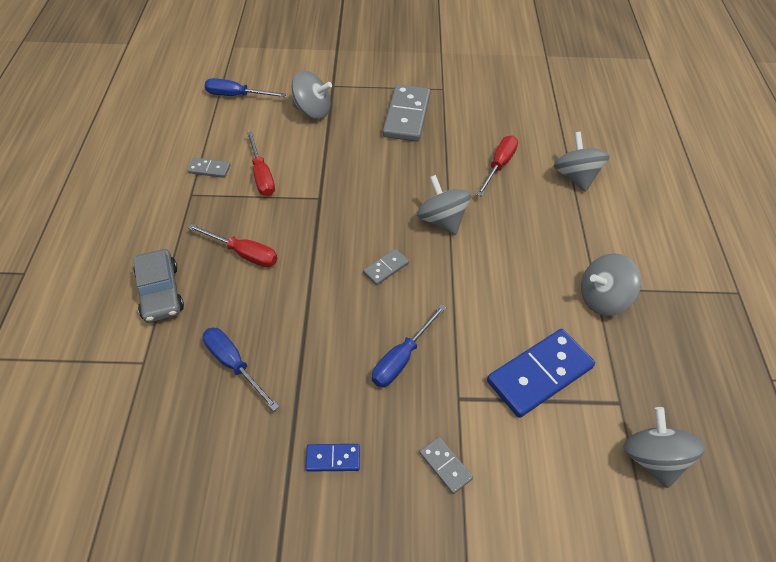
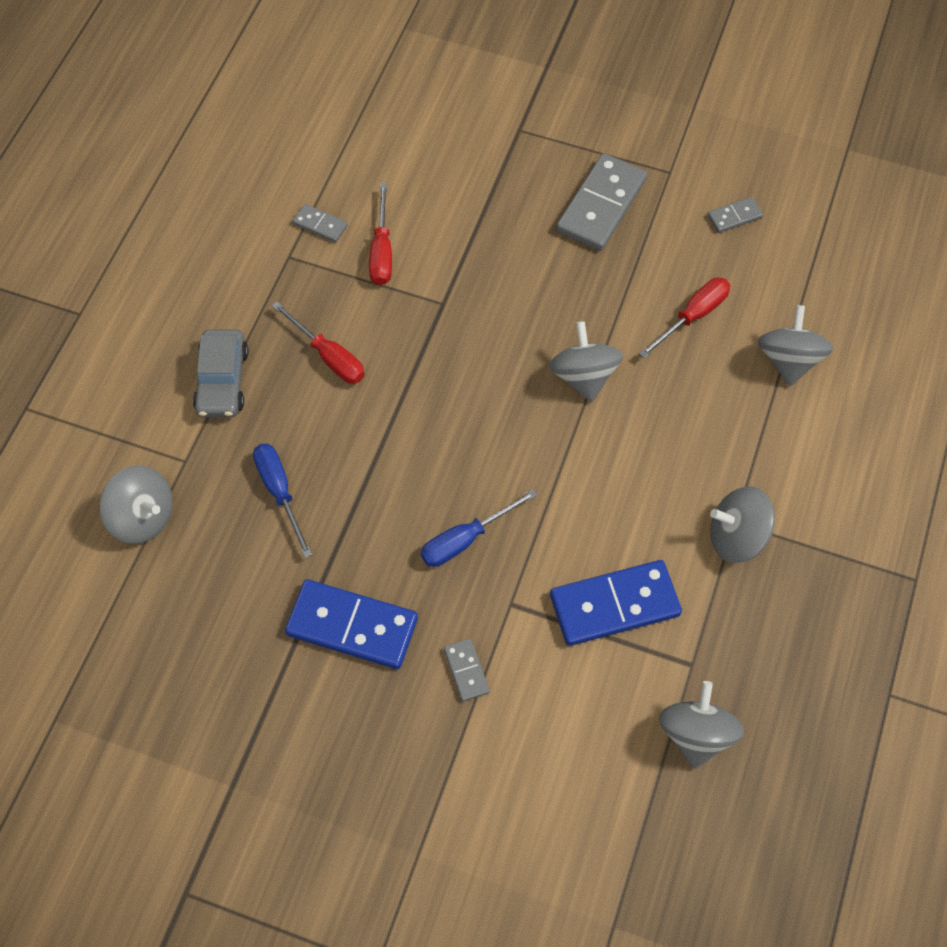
camera: 20 degrees right, 10 degrees up
blue screwdriver [205,78,287,97] -> none
grey spinning top [292,71,332,119] -> grey spinning top moved to [100,465,173,544]
blue domino [305,444,360,472] -> blue domino [285,579,418,669], size x2.07
grey domino [363,249,409,285] -> grey domino moved to [707,197,763,233]

